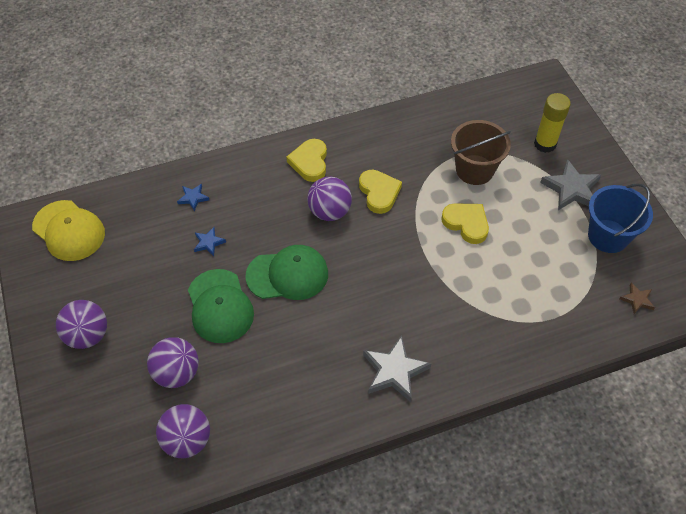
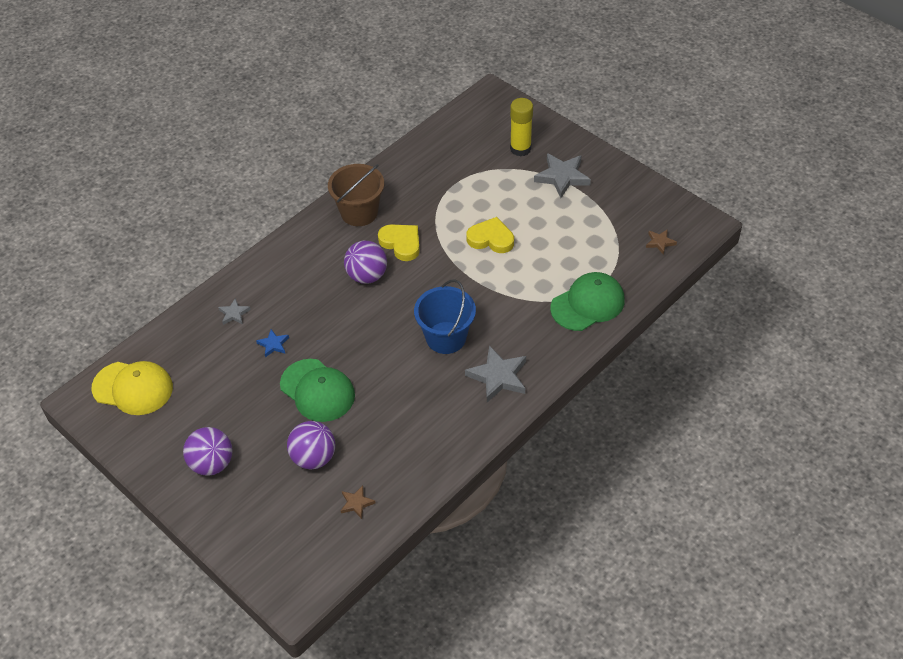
camera: 25 degrees left, 5 degrees down
purple ball [156,404,210,458] -> brown star [341,486,376,519]
blue star [177,184,209,211] -> grey star [218,298,251,325]
green cap [245,245,328,300] -> green cap moved to [550,272,625,331]
yellow heart [286,139,327,182] -> none
brown bucket [451,120,511,185] -> brown bucket moved to [328,164,384,226]
blue bucket [588,184,653,253] -> blue bucket moved to [414,279,476,354]

